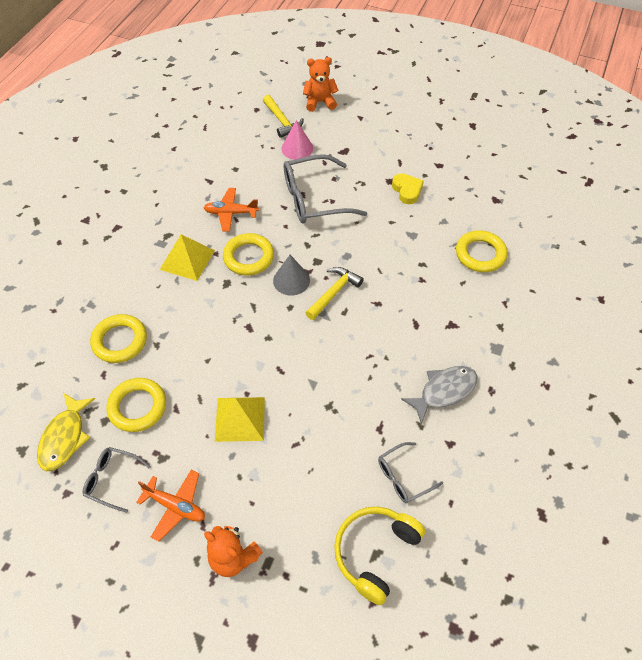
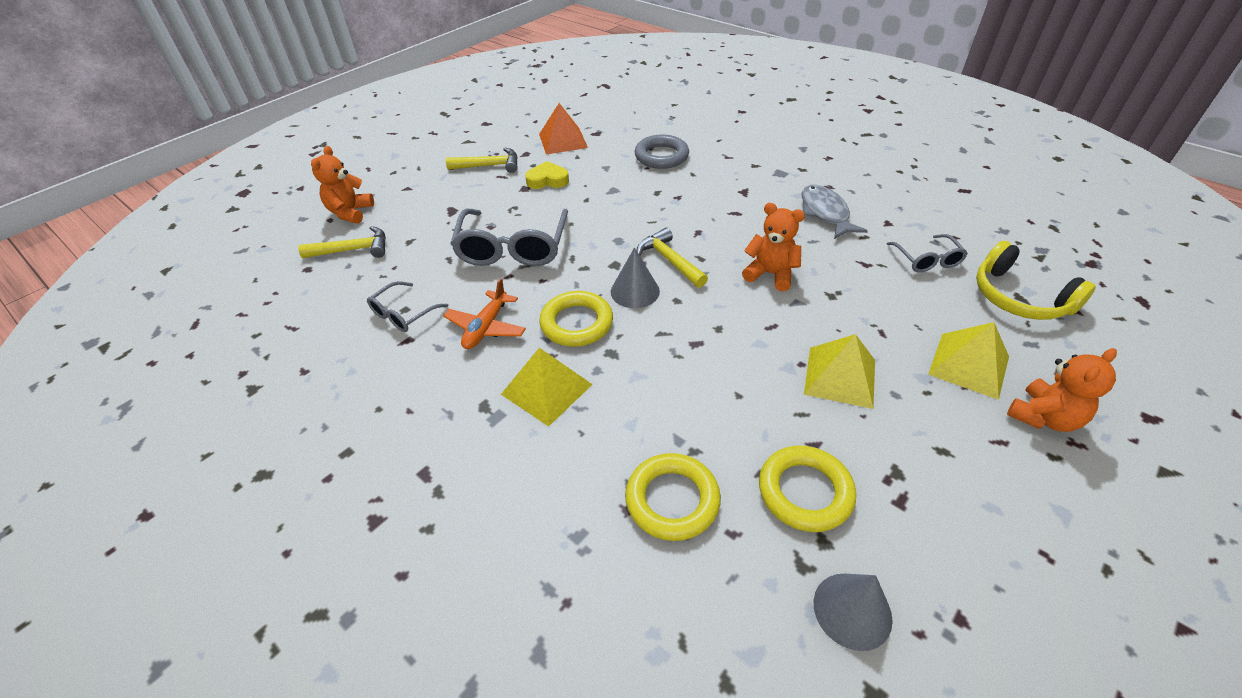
camera: 70 degrees left, 10 degrees down
yellow fish [37,393,95,471] -> grey cone [814,574,893,651]
grey glasses [83,447,151,513] -> grey glasses moved to [367,281,448,332]
orange plane [136,470,205,541] -> none
pink cone [281,120,313,160] -> none
yellow ring [456,230,507,272] -> grey ring [635,135,689,169]
none -> yellow hammer [446,148,518,173]
none -> orange pyramid [539,103,588,154]
none -> orange teddy bear [742,203,805,291]
none -> yellow pyramid [928,322,1009,400]

